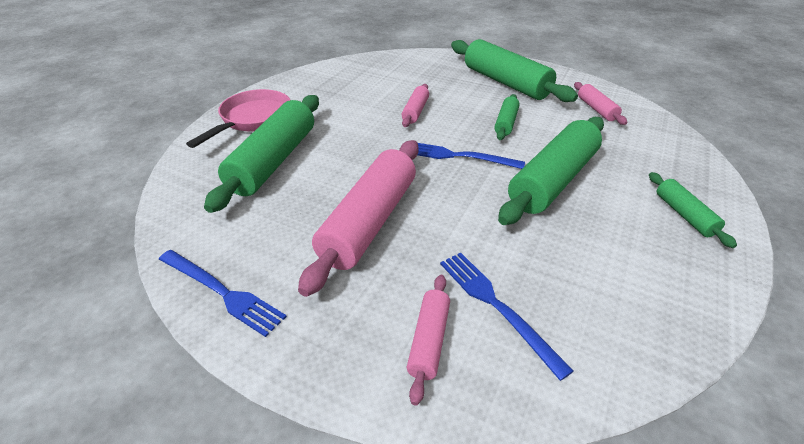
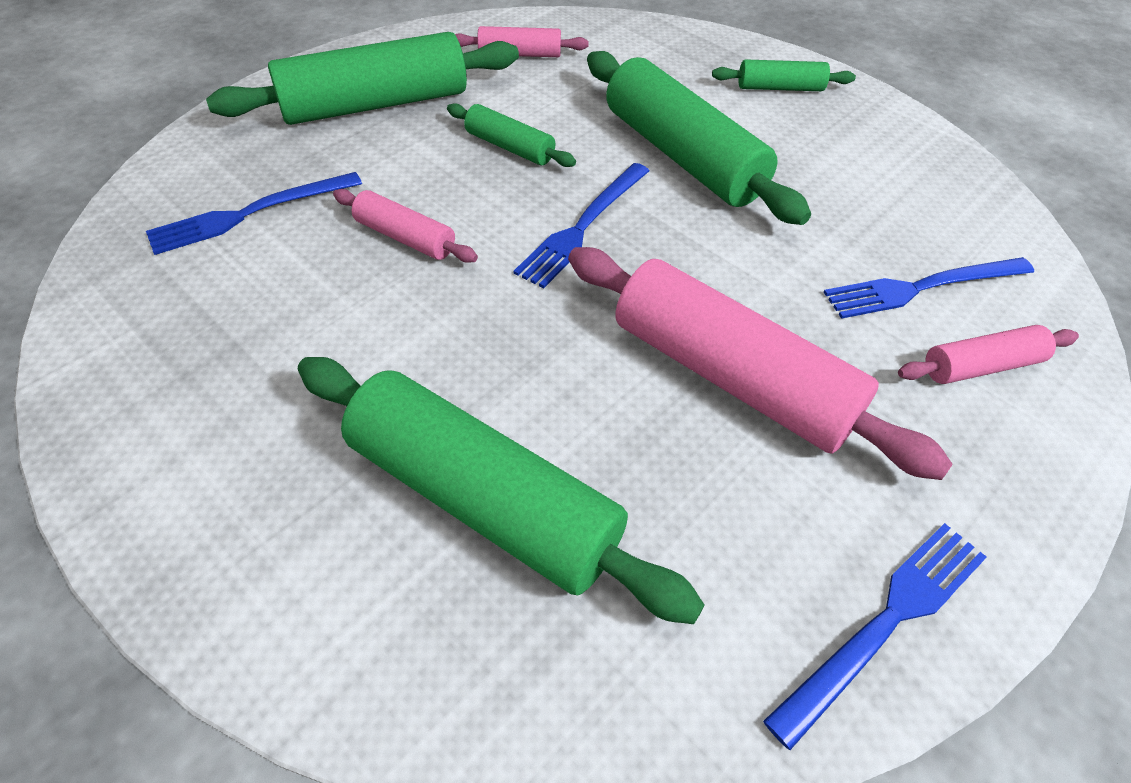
camera: 75 degrees left, 10 degrees up
pink pan [186,89,290,148] -> none
pink rolling pin [406,275,450,406] -> pink rolling pin turned 45 degrees counterclockwise [898,325,1079,384]
none -> blue fork [146,172,362,255]

